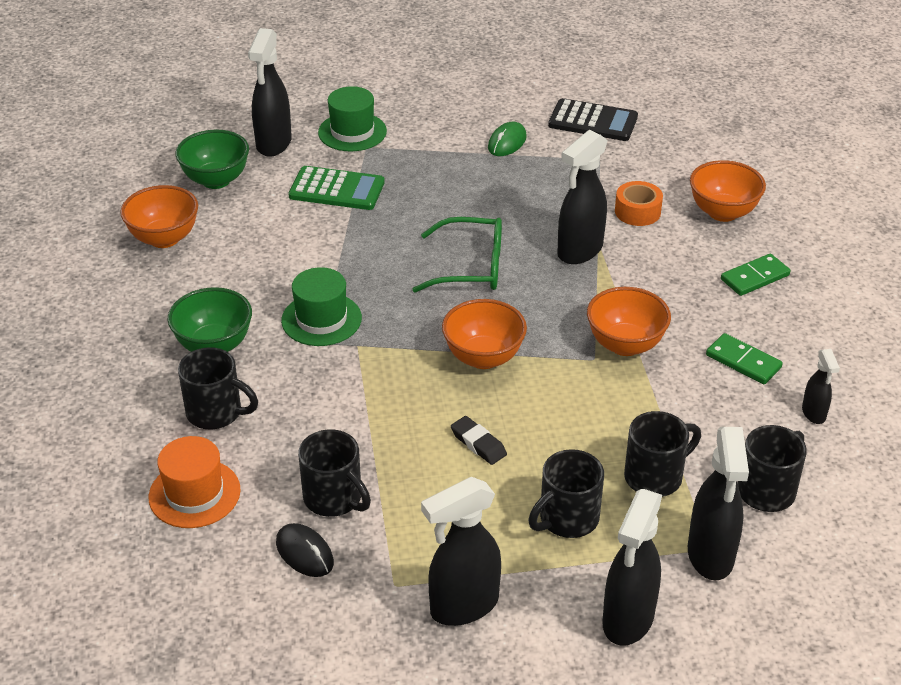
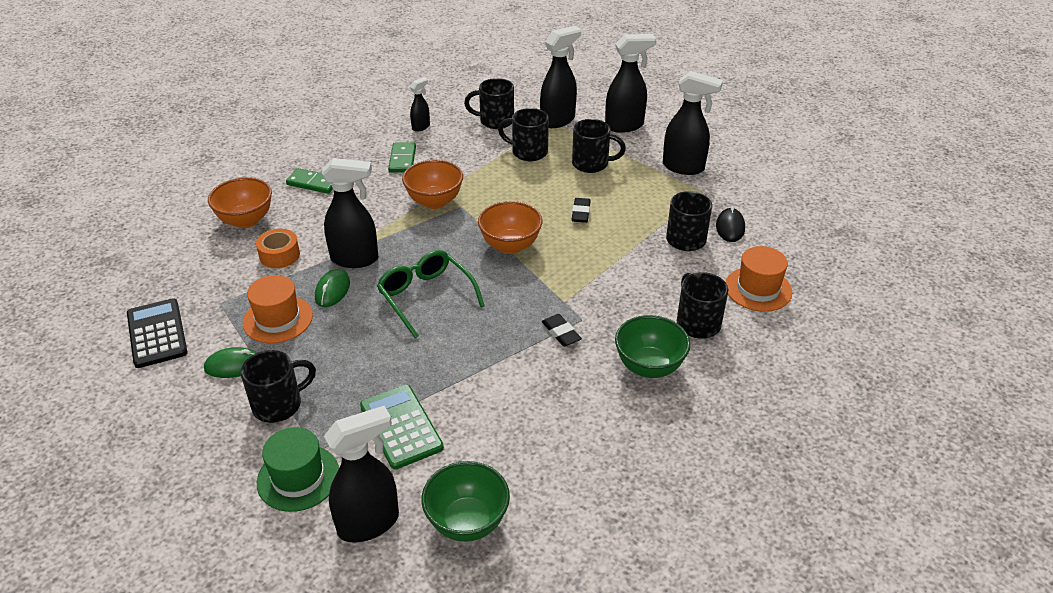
camera: 130 degrees left, 0 degrees up
orange bowl [120,185,198,248] -> none
green hat [281,267,362,346] -> black eraser [542,314,582,347]
none -> black mug [241,350,316,423]
none -> orange hat [243,275,313,343]
none -> green mouse [315,269,350,307]

